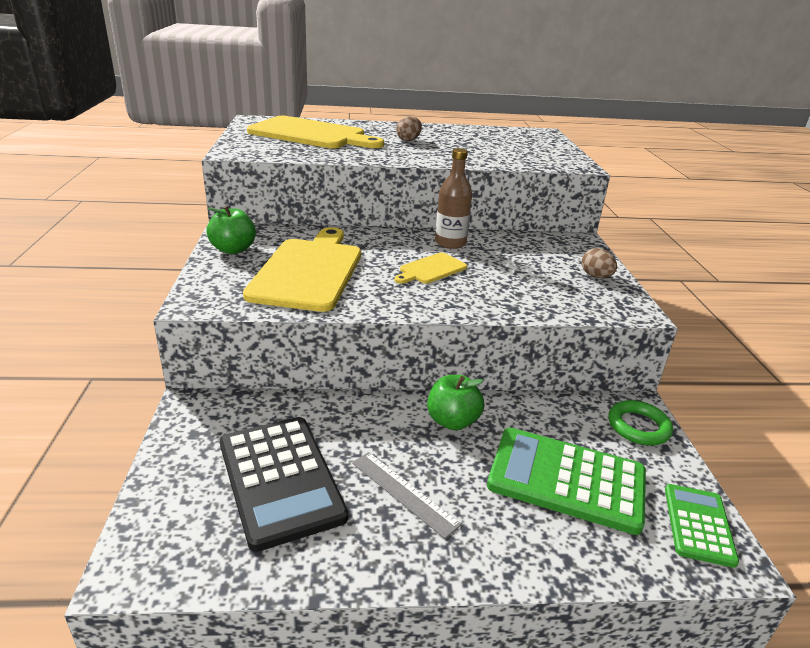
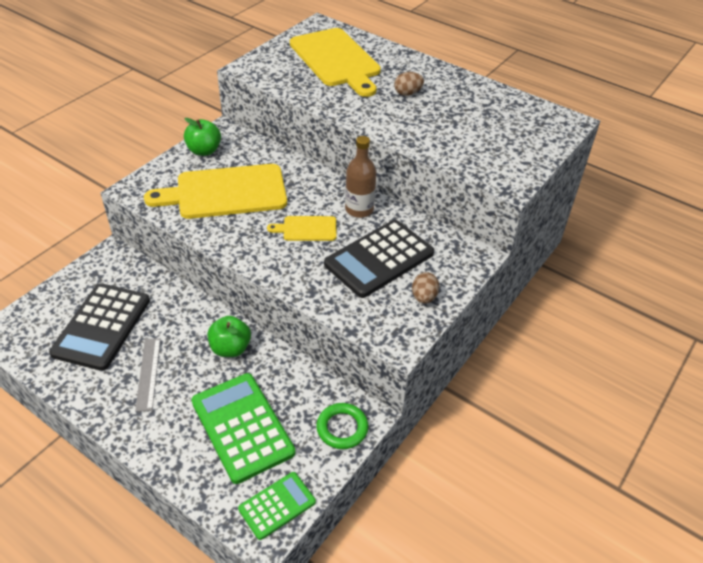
camera: 40 degrees right, 15 degrees up
yellow cutting board [243,227,361,312] -> yellow cutting board turned 150 degrees counterclockwise [144,164,287,219]
none -> black calculator [324,220,434,298]

